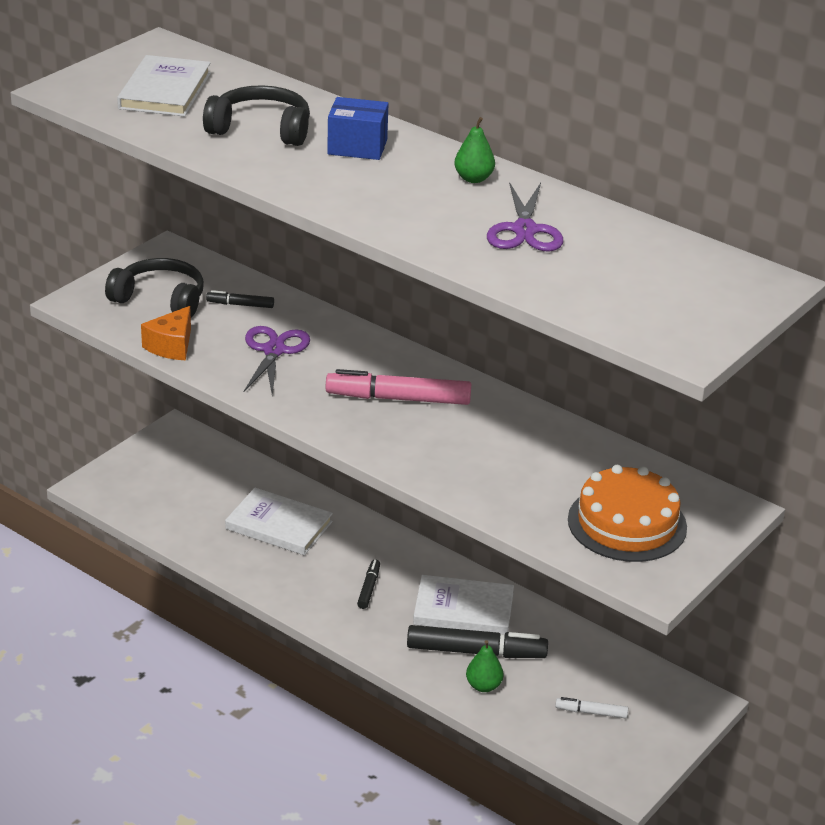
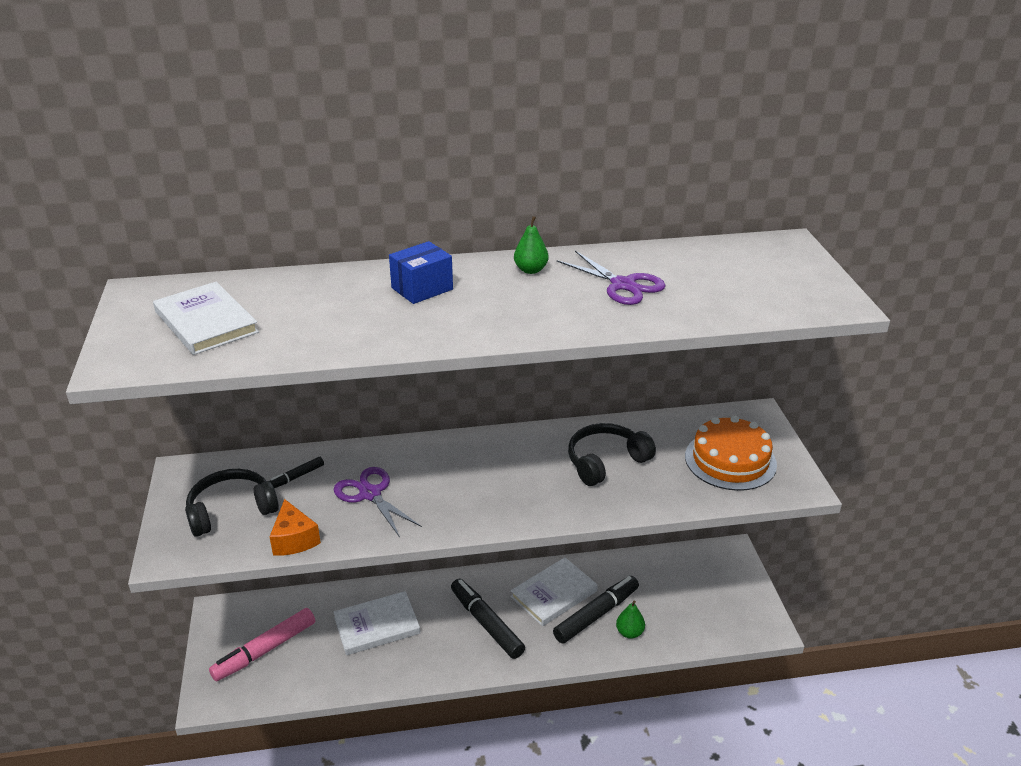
camera: 45 degrees left, 0 degrees up
black headphones [203,85,310,146] -> black headphones moved to [568,423,656,486]
pink marker [326,369,471,405] -> pink marker moved to [209,608,315,681]
black marker [357,560,380,609] -> black marker [451,579,525,659], size x2.00
white marker [555,697,628,718] -> none

